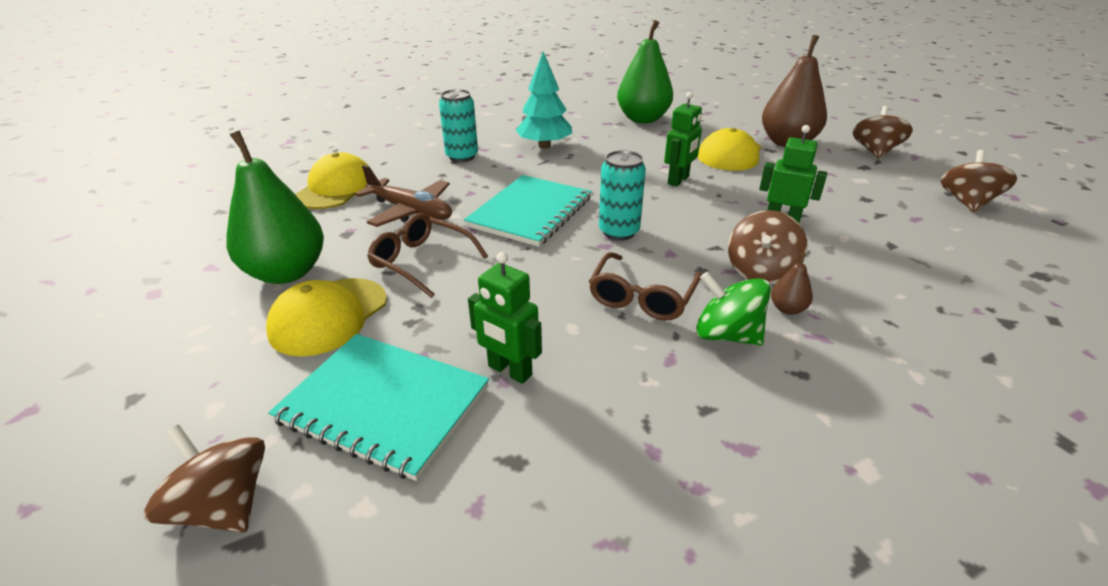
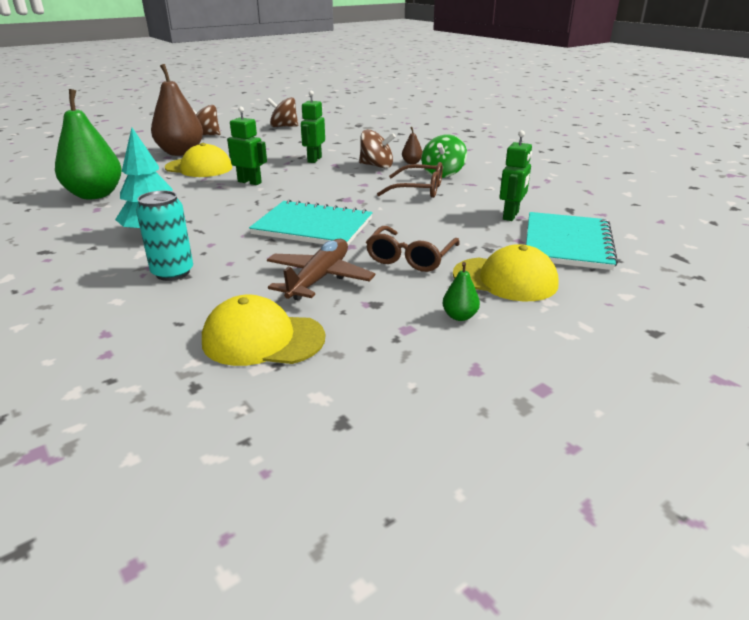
camera: 100 degrees left, 5 degrees down
brown spinning top [144,424,265,533] -> none
green pear [226,130,324,284] -> green pear [442,262,480,321], size x0.41
turquoise can [599,150,646,240] -> none

